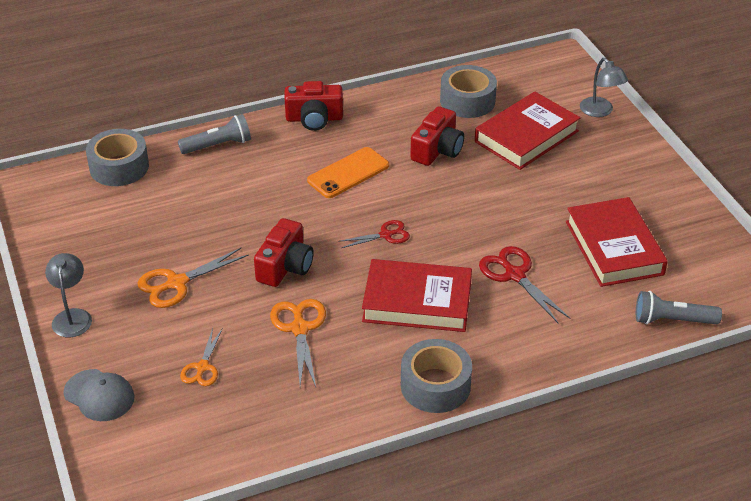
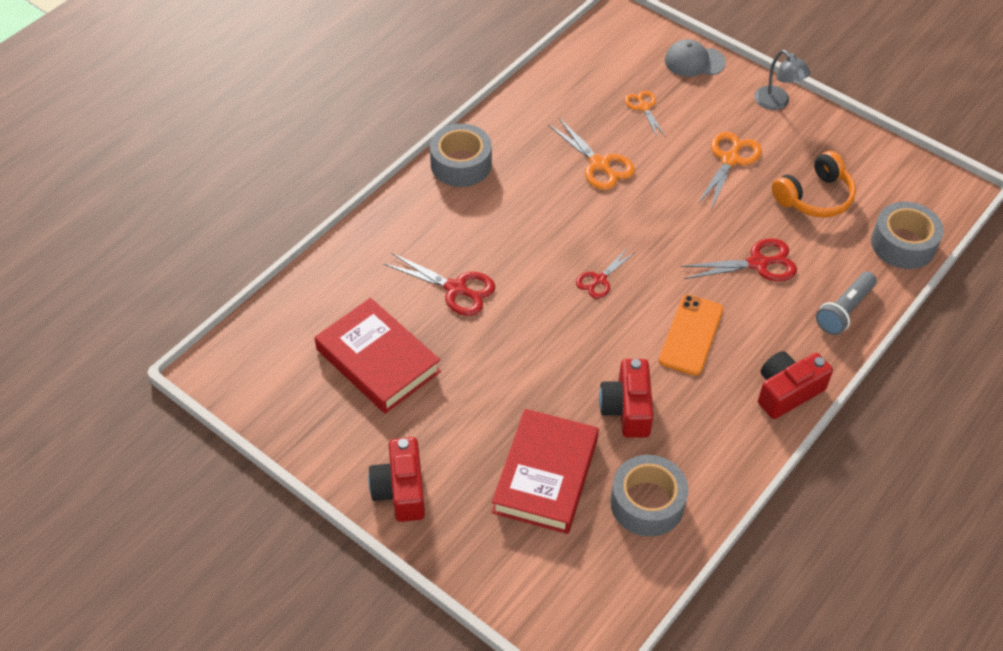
camera: 150 degrees right, 10 degrees up
red camera [254,218,314,287] -> red camera moved to [368,437,425,522]
red book [362,259,472,332] -> none
grey lamp [580,58,628,117] -> none
grey flashlight [636,291,722,324] -> none
none -> red scissors [681,238,797,281]
none -> orange headphones [772,151,856,217]

